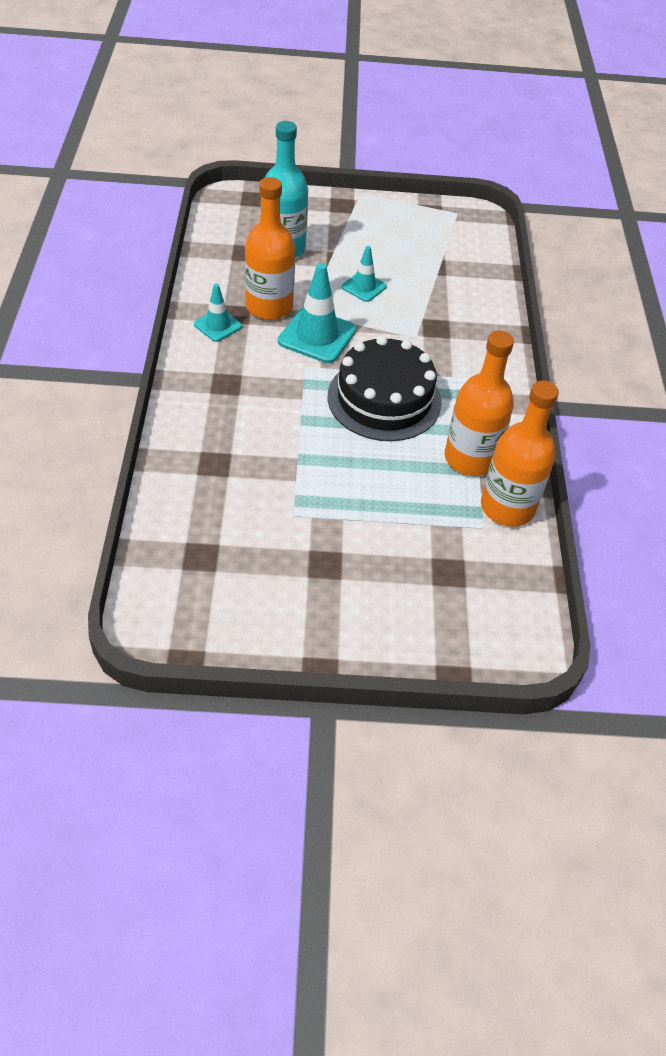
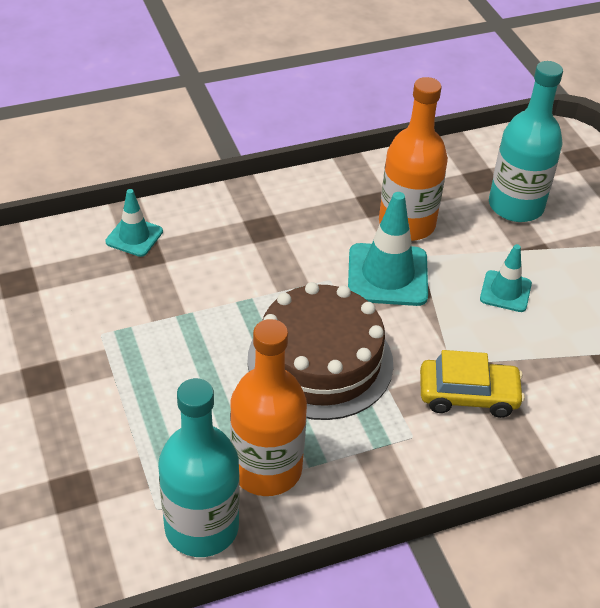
camera: 70 degrees right, 5 degrees down
turquoise traffic cone [194,284,242,342] -> turquoise traffic cone moved to [105,189,163,257]
black cake [328,336,442,441] -> brown cake [247,282,393,420]
orange bottle [481,381,559,527] -> turquoise bottle [158,378,240,557]
none -> yellow car [420,350,525,418]

